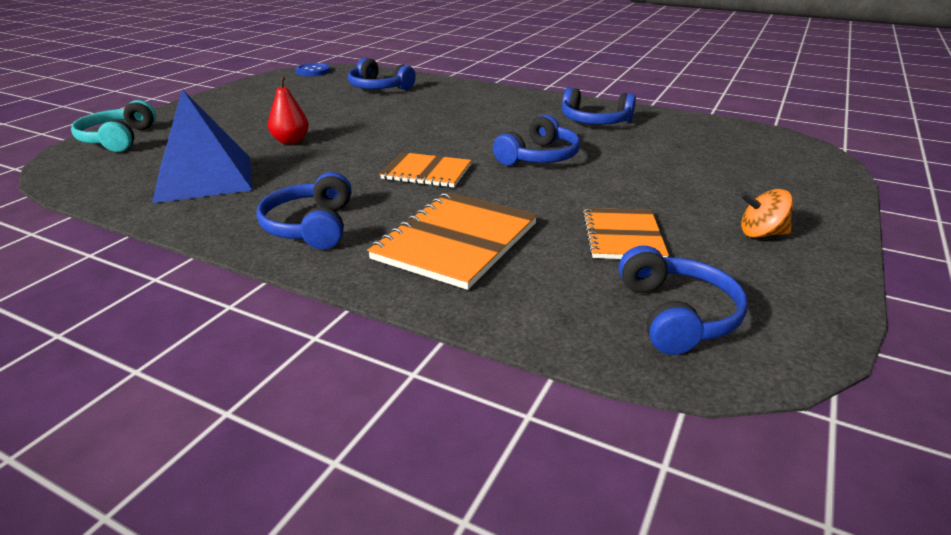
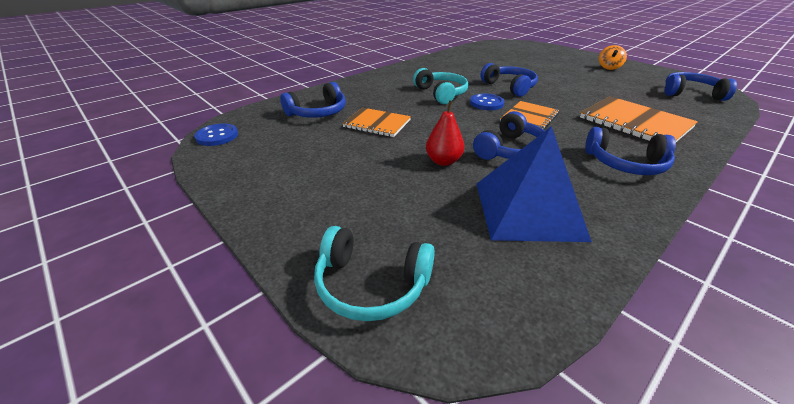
camera: 70 degrees left, 5 degrees up
blue headphones [562,88,636,125] -> blue headphones moved to [473,111,544,160]
orange notebook [582,208,669,259] -> orange notebook moved to [342,108,411,137]
none -> turquoise headphones [413,68,468,104]
none -> blue button [470,94,504,110]

